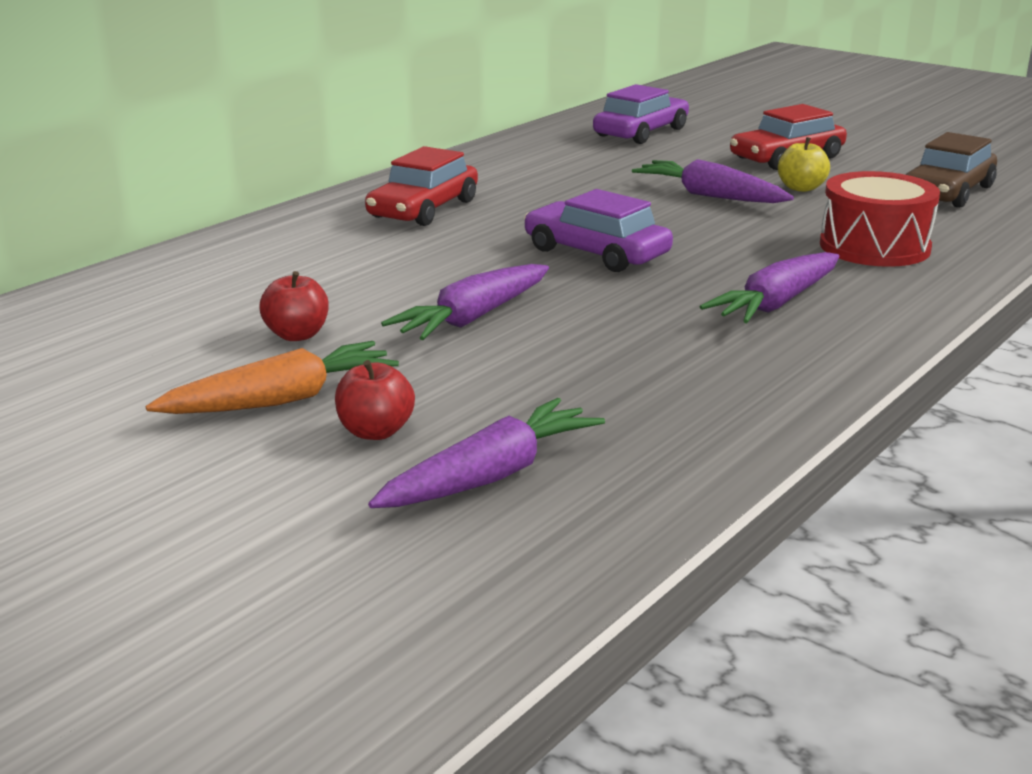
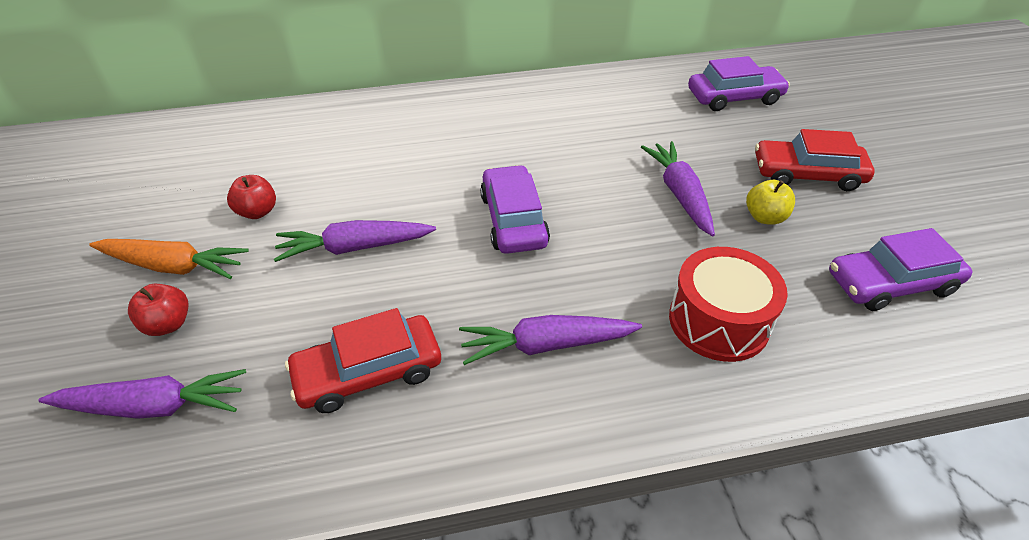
camera: 40 degrees right, 20 degrees up
red car [365,146,478,226] -> red car moved to [285,308,441,413]
brown car [905,132,997,208] -> purple car [829,228,972,311]

